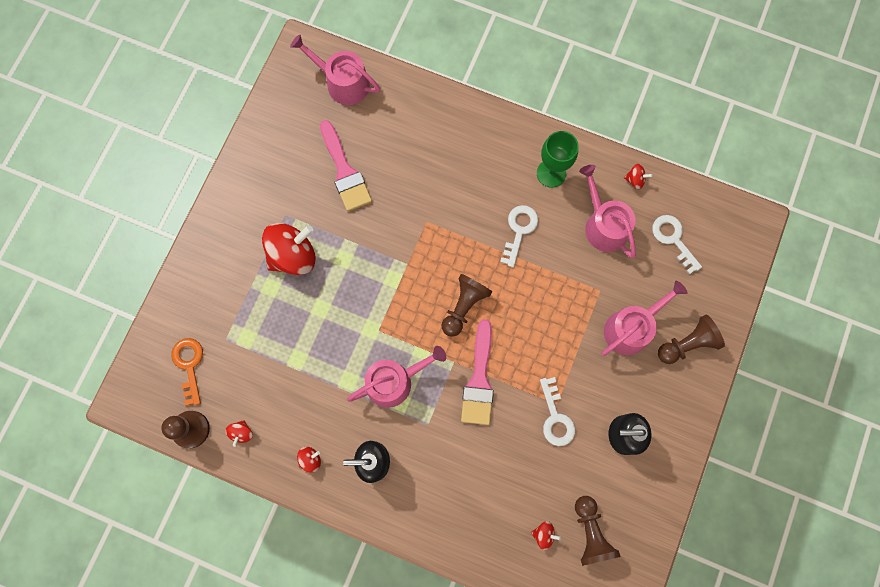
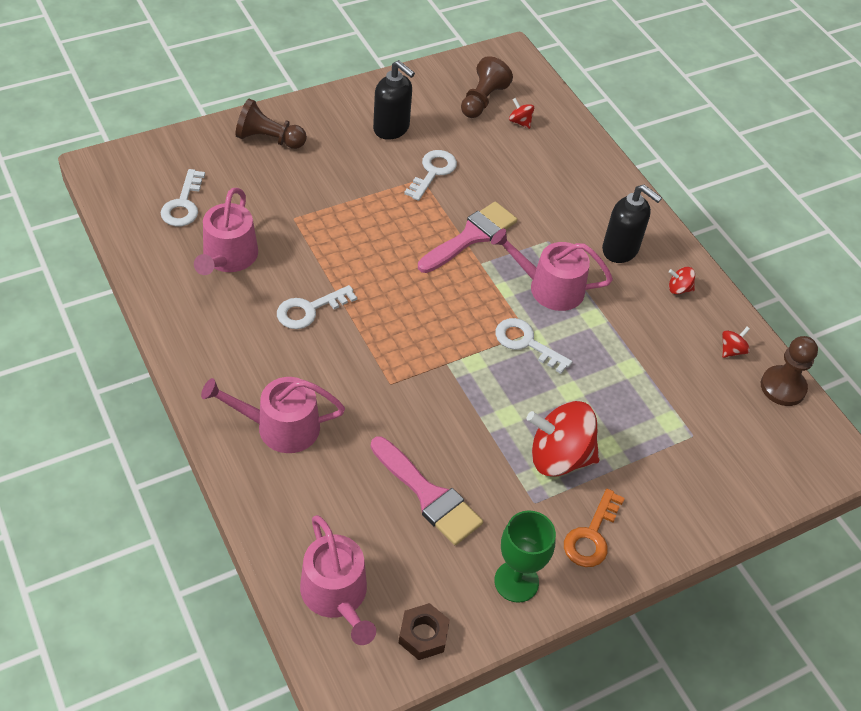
camera: 145 degrees left, 25 degrees down
orange key [171,338,203,406] -> orange key moved to [564,489,625,567]
pink brush [320,120,372,211] -> pink brush turned 120 degrees clockwise [371,437,483,545]
brown pawn [441,274,492,337] -> none
green goblet [537,131,579,188] -> green goblet moved to [494,510,556,603]
pink watering can [601,281,688,356] -> pink watering can moved to [201,377,345,453]
red spinning top [624,164,653,189] -> none
none -> brown nut [399,603,450,660]
none -> white key [495,318,572,374]

